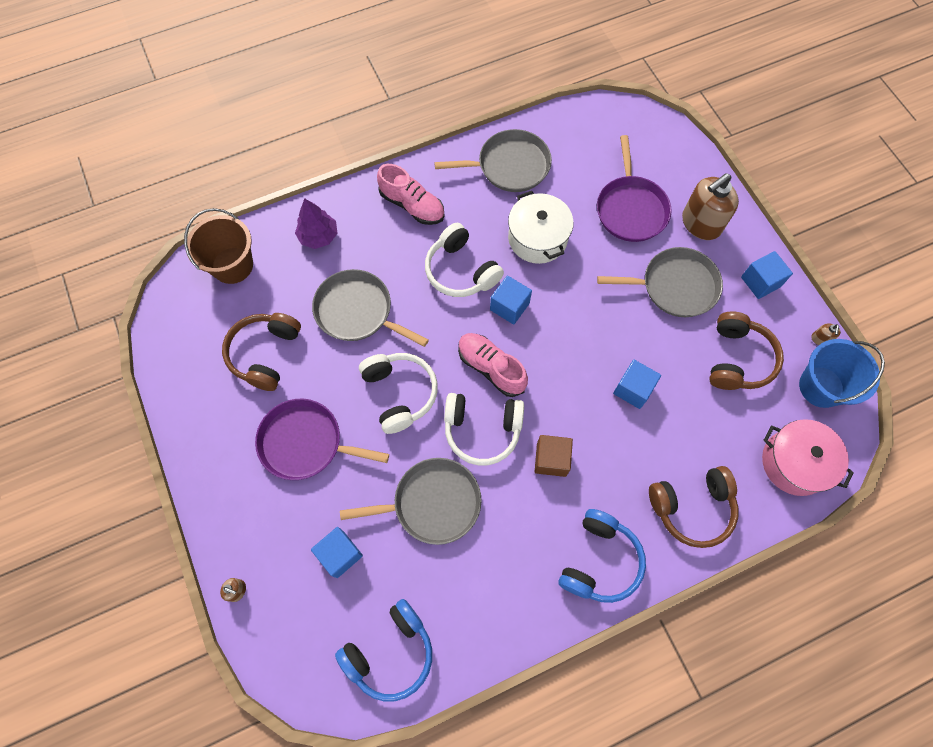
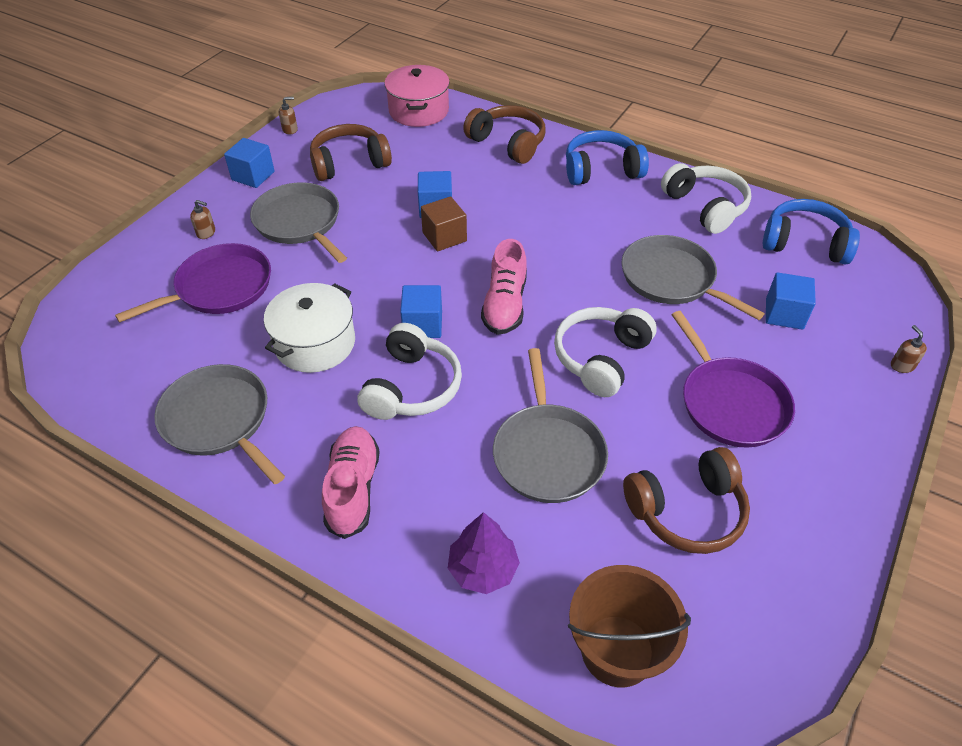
camera: 125 degrees left, 20 degrees down
white headphones [444,393,524,466] -> white headphones moved to [661,163,751,234]
brown cube [535,435,573,477] -> brown cube moved to [421,196,467,251]
brown soap dispenser [682,173,739,240] -> brown soap dispenser [190,200,215,239], size x0.41
blue bucket [799,339,885,408] -> none

